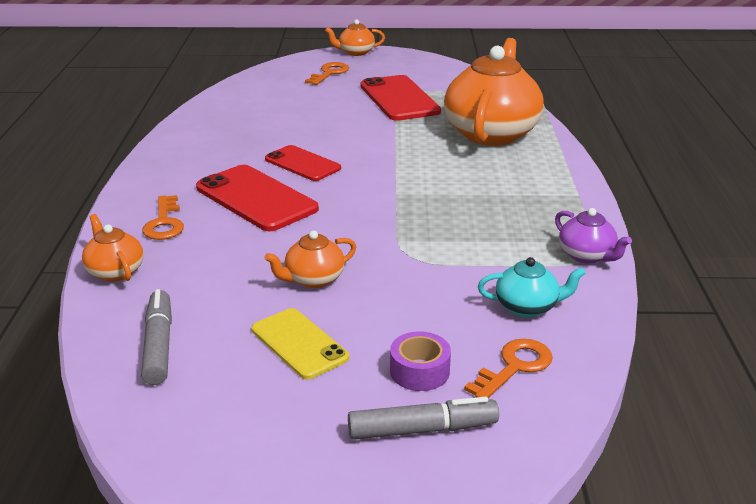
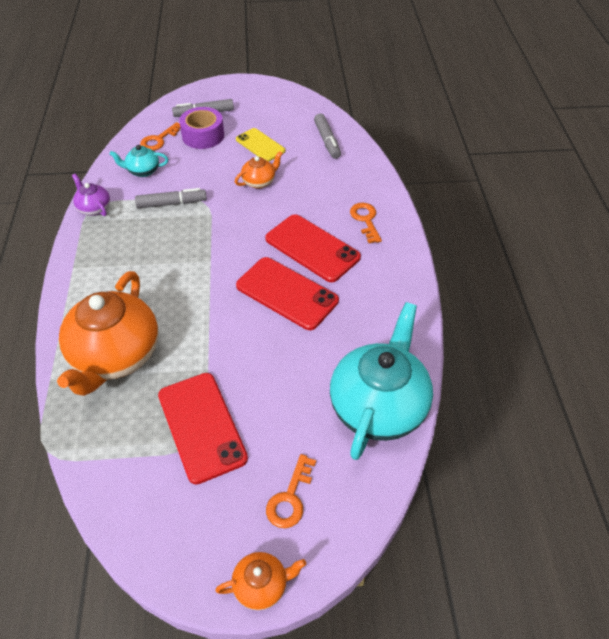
camera: 175 degrees right, 20 degrees up
orange teapot [82,214,143,282] -> none
red phone [265,145,341,181] -> red phone [236,257,339,330], size x1.57
purple tape [390,331,451,391] -> purple tape [179,107,224,149], size x1.55
none -> grey marker [135,188,207,208]
none -> turquoise teapot [330,302,433,460]

